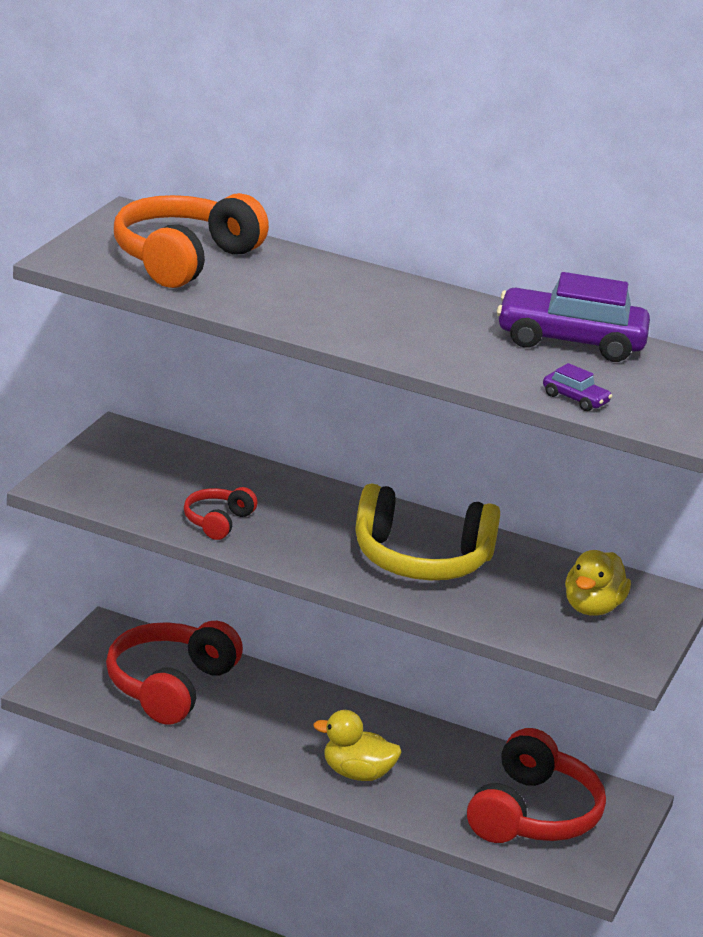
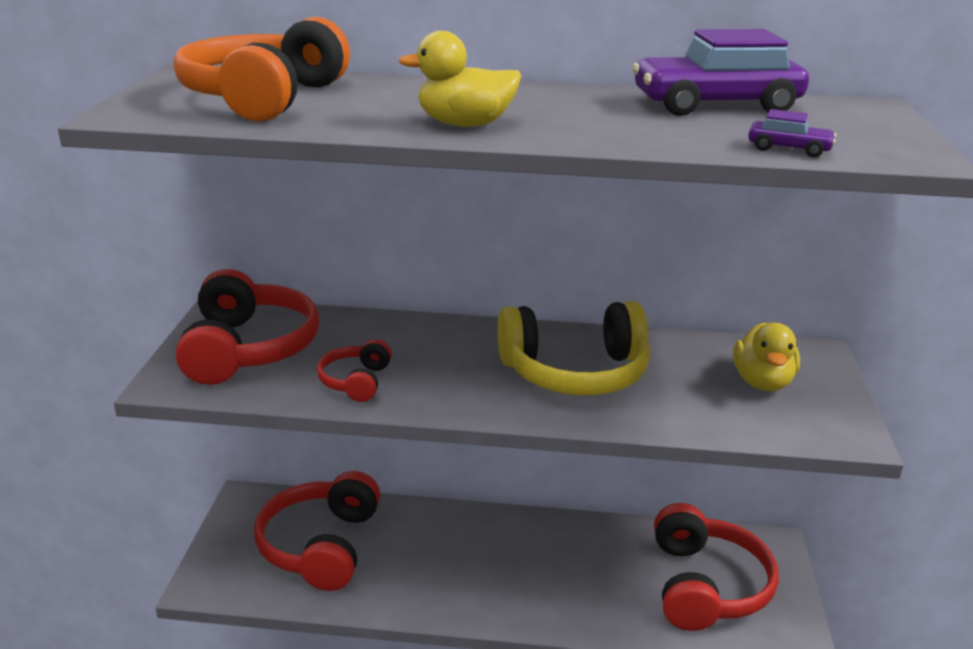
camera: 15 degrees left, 0 degrees up
yellow duck [313,710,402,781] -> yellow duck moved to [398,31,521,127]
none -> red headphones [176,269,319,385]

